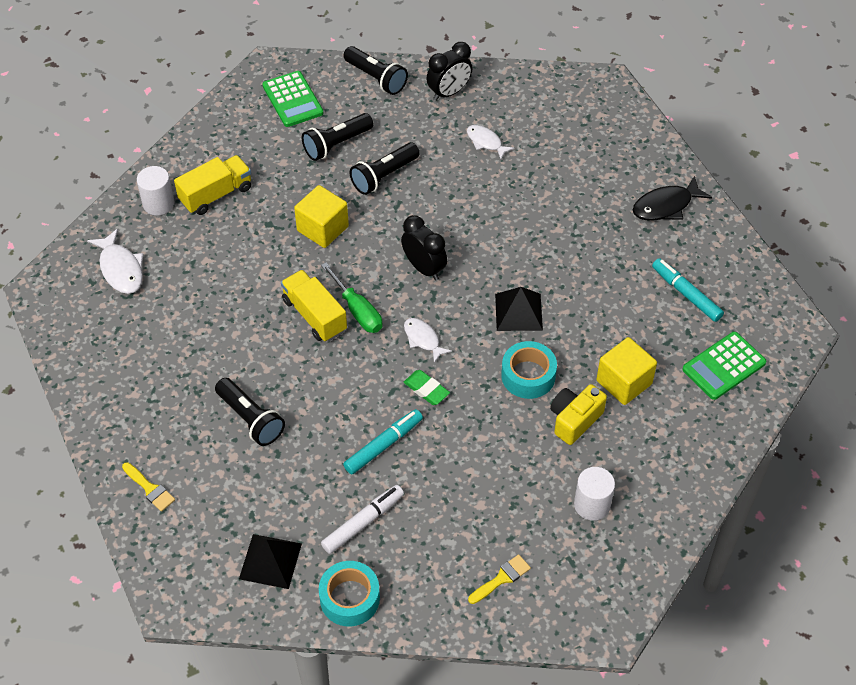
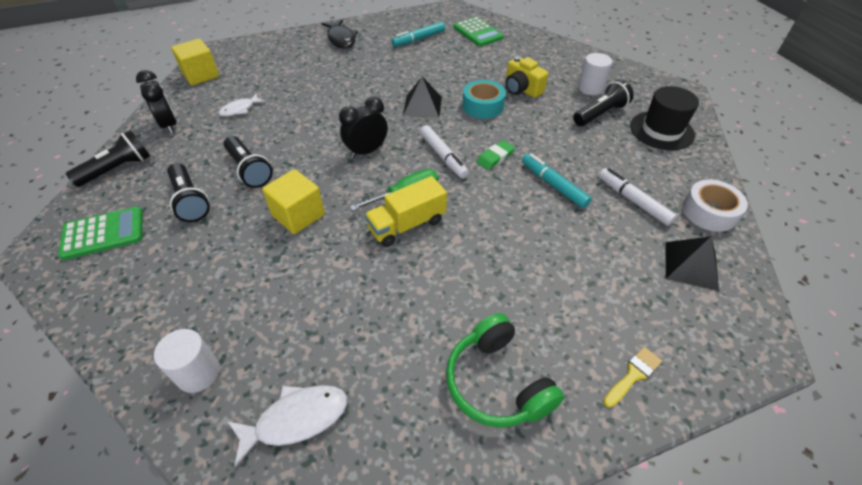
camera: 85 degrees left, 5 degrees down
yellow truck [174,155,251,215] -> none
black flashlight [215,378,285,446] -> black flashlight moved to [573,79,634,126]
turquoise tape [319,561,380,627] -> white tape [683,180,748,232]
white fish [404,318,452,363] -> white marker [420,125,469,178]
yellow brush [468,554,531,604] -> black hat [630,86,699,150]
yellow cube [596,337,657,405] -> yellow cube moved to [171,39,219,85]
none -> green headphones [446,313,564,428]

